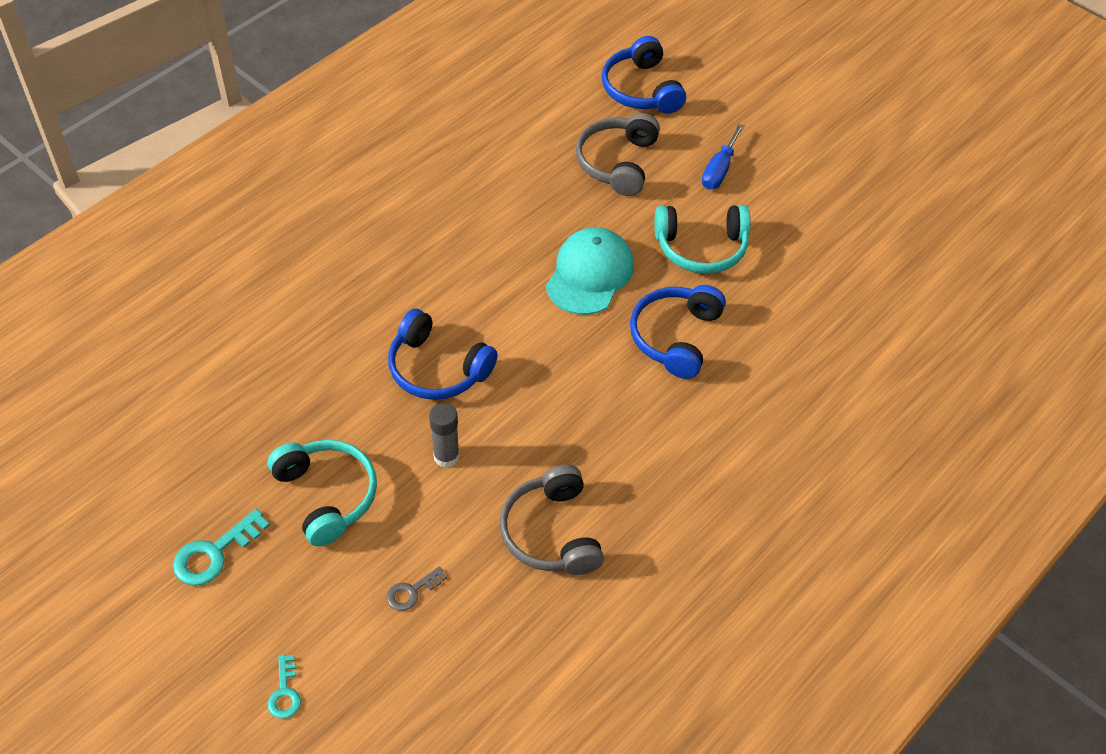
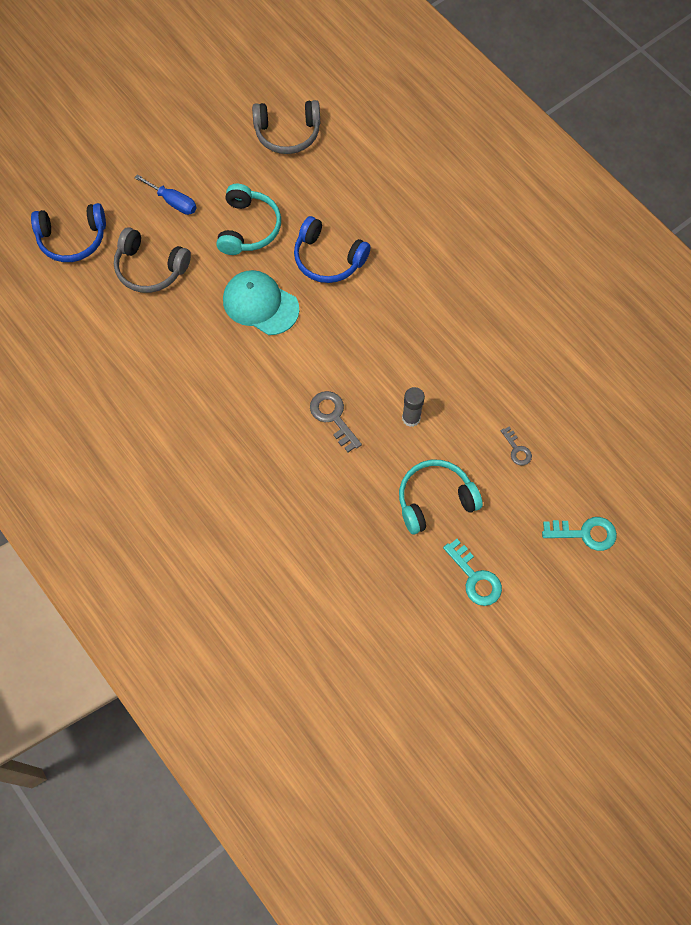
camera: 80 degrees left, 15 degrees up
turquoise key [268,655,301,719] -> turquoise key [542,517,617,551], size x1.64
blue headphones [388,309,498,400] -> grey key [310,391,362,452]
grey headphones [499,464,604,575] -> grey headphones moved to [252,100,320,154]

